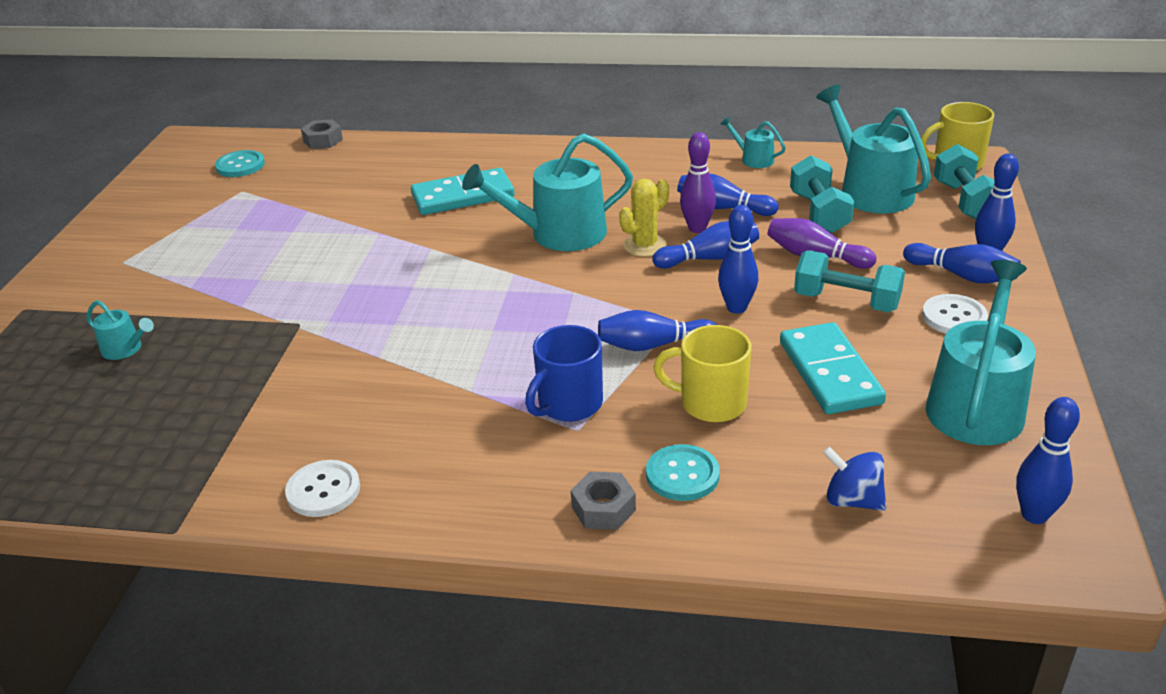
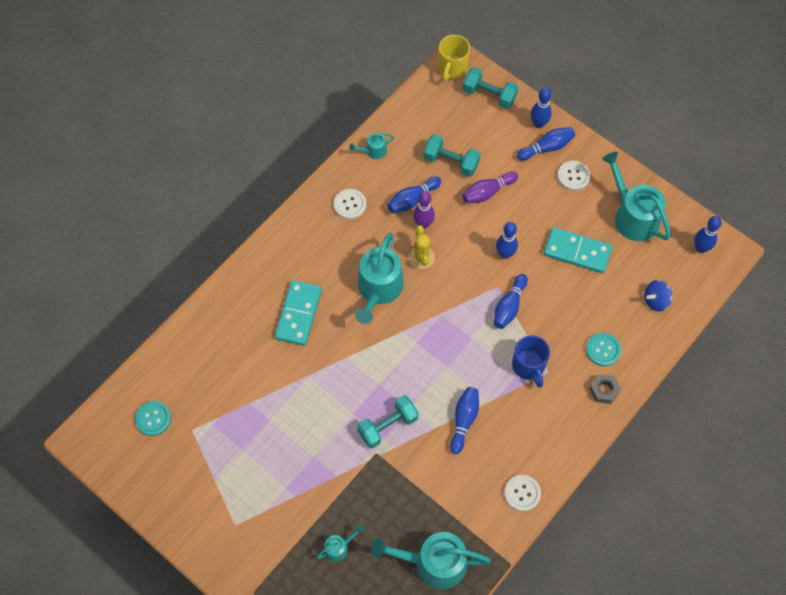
camera: 60 degrees left, 30 degrees up
grey nut [301,119,343,149] -> none
blue bowling pin [652,221,759,269] -> blue bowling pin moved to [450,387,479,454]
yellow mug [653,325,751,423] -> none
turquoise dumbbell [794,251,905,312] -> turquoise dumbbell moved to [357,395,419,448]
turquoise watering can [816,85,931,213] -> turquoise watering can moved to [371,532,491,589]
none -> white button [334,189,366,219]

